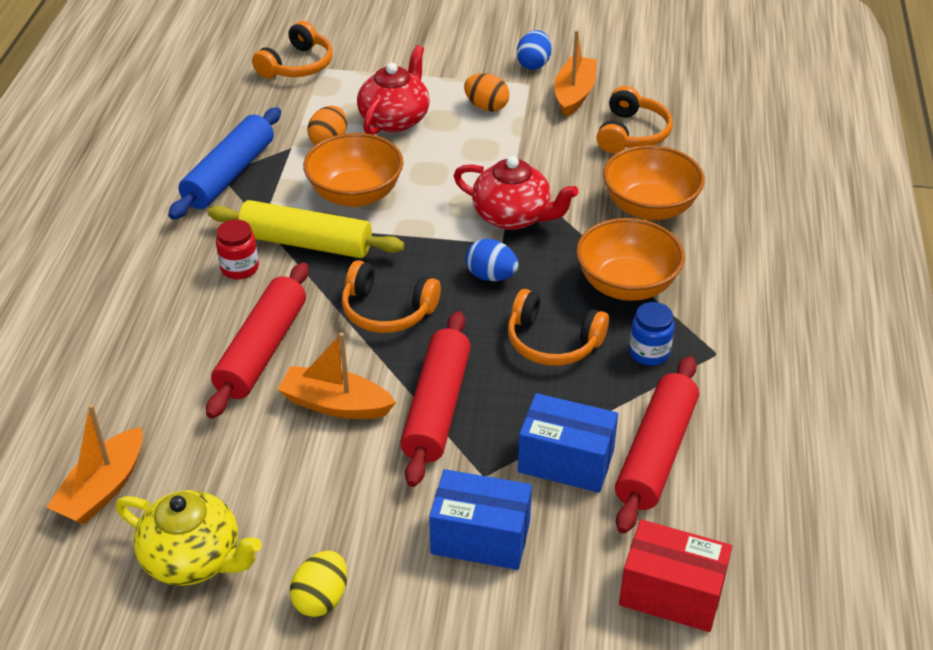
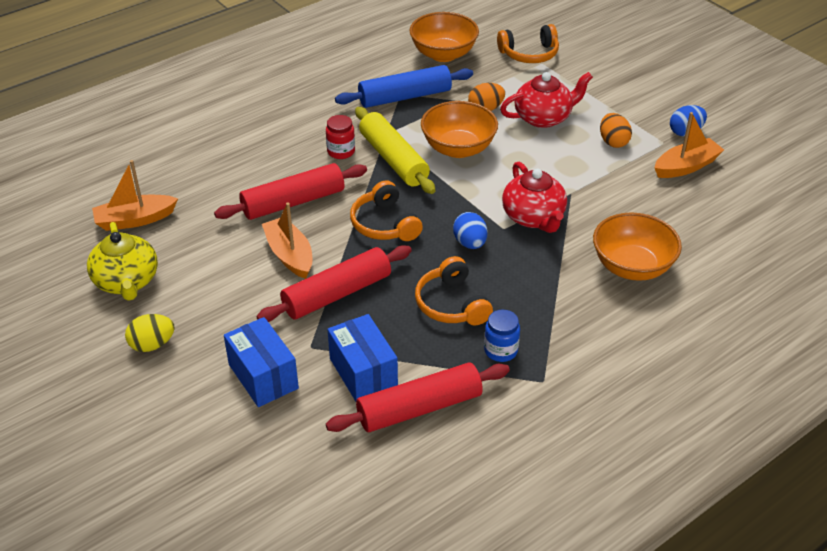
camera: 45 degrees right, 0 degrees up
orange bowl [576,218,685,301] -> orange bowl moved to [409,12,479,62]
orange headphones [597,86,673,153] -> none
red box [619,519,732,632] -> none

